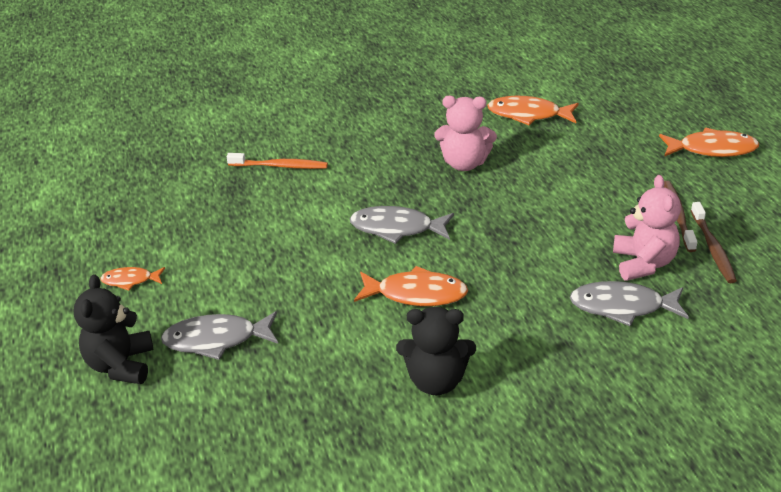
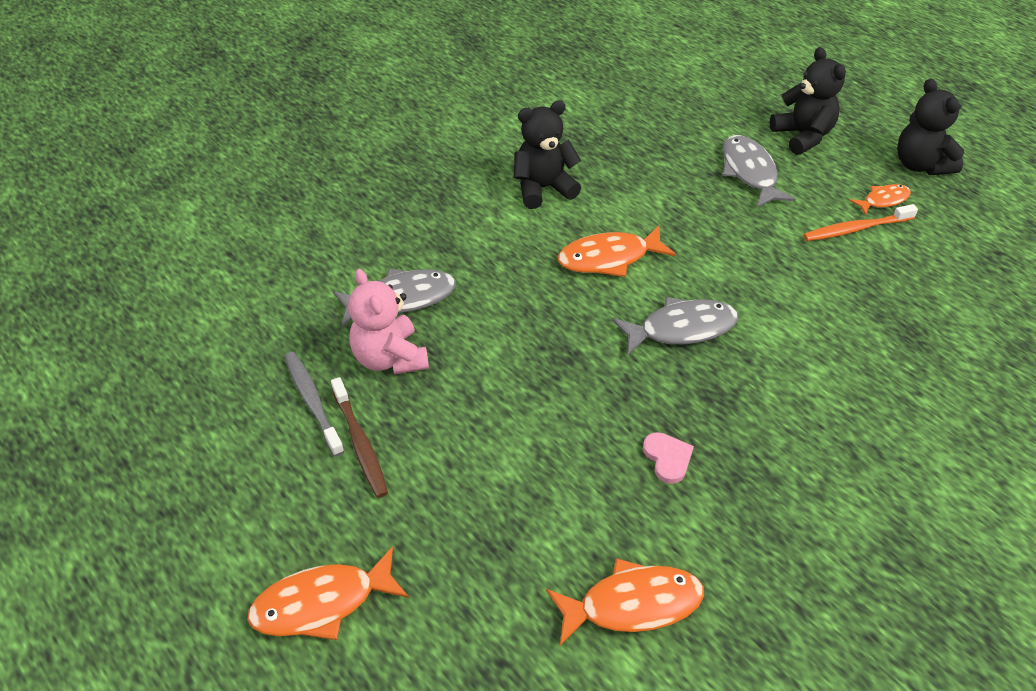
camera: 155 degrees right, 10 degrees up
grey fish [161,311,278,360] -> grey fish turned 75 degrees counterclockwise [722,135,796,208]
orange toothbrush [227,153,328,169] -> orange toothbrush moved to [803,204,918,241]
pink teddy bear [434,96,497,171] -> pink heart [643,432,694,484]
brown toothbrush [691,202,737,283] -> grey toothbrush [285,352,345,457]
none -> black teddy bear [897,78,964,175]

